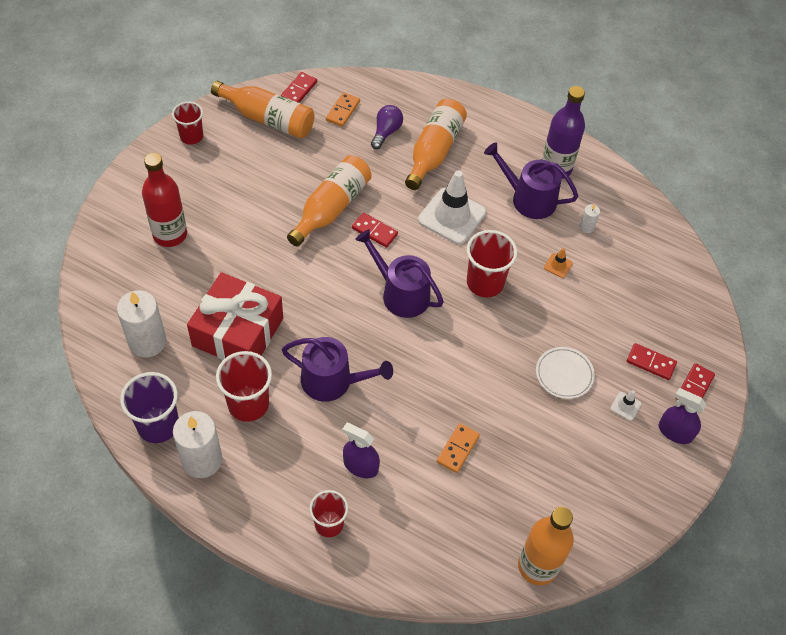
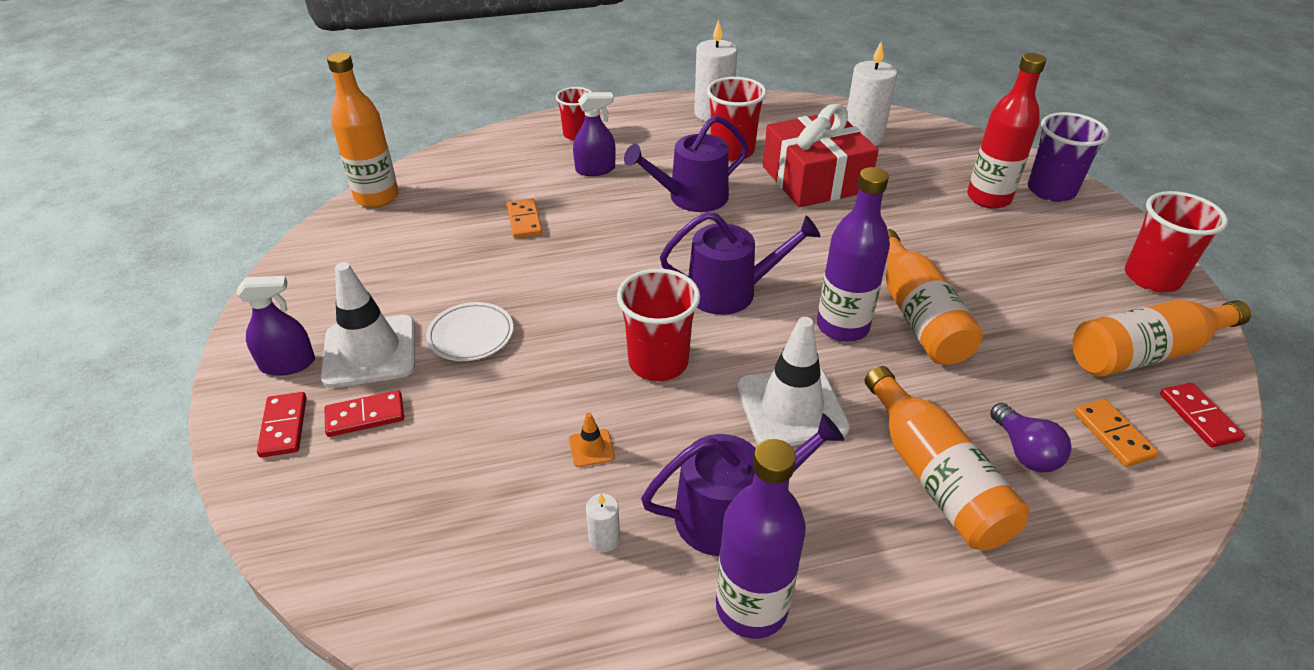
camera: 140 degrees right, 15 degrees down
purple cup [120,372,179,443] -> purple cup moved to [1027,112,1110,202]
red cup [172,102,203,145] -> red cup [1125,191,1228,292], size x1.51
red domino [352,213,398,248] -> purple bottle [817,167,890,342]
white traffic cone [610,390,641,421] -> white traffic cone [321,262,415,388], size x2.40

